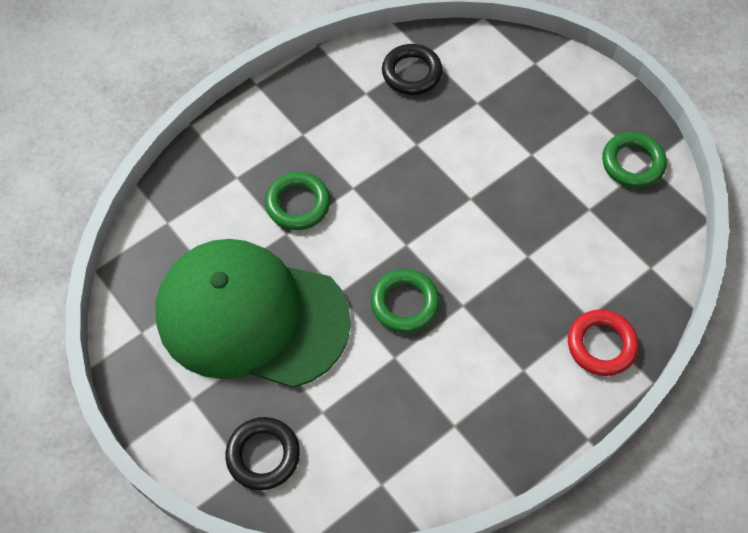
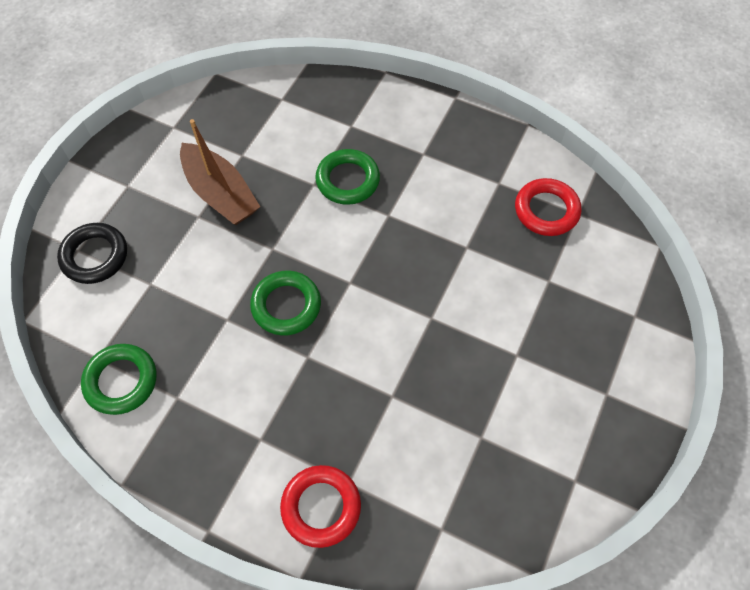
camera: 65 degrees right, 0 degrees up
green cap [155,239,351,388] -> brown boat [180,119,260,225]
black ring [382,44,443,95] -> red ring [515,178,582,236]
green ring [602,132,667,188] -> green ring moved to [81,344,157,415]

